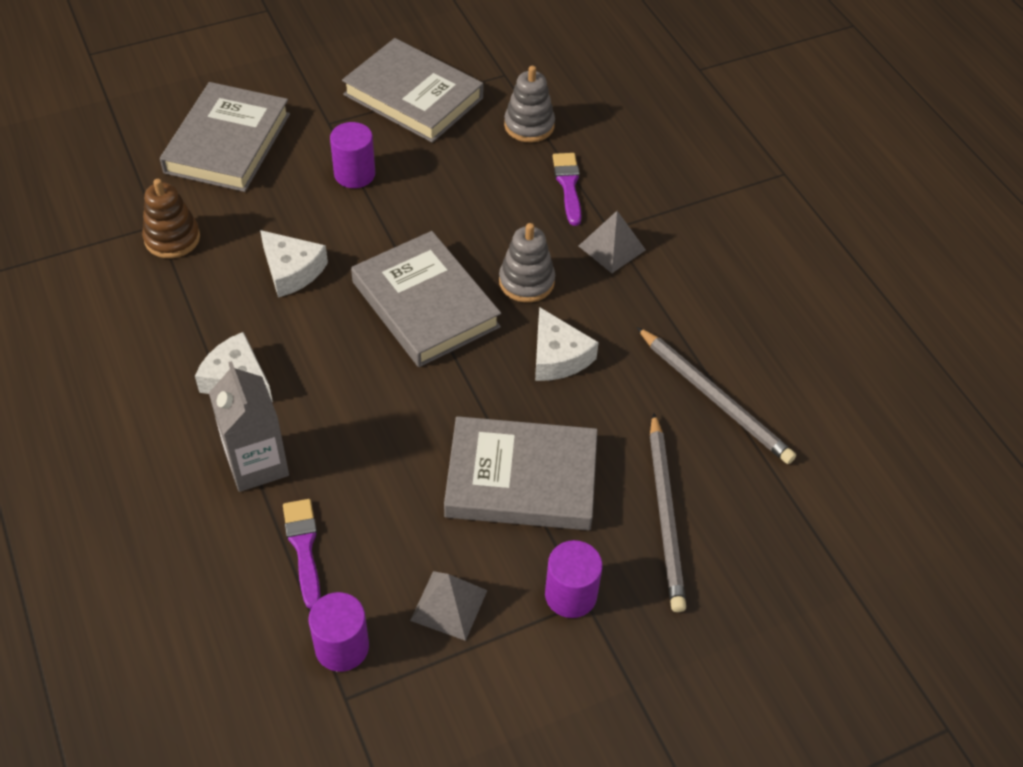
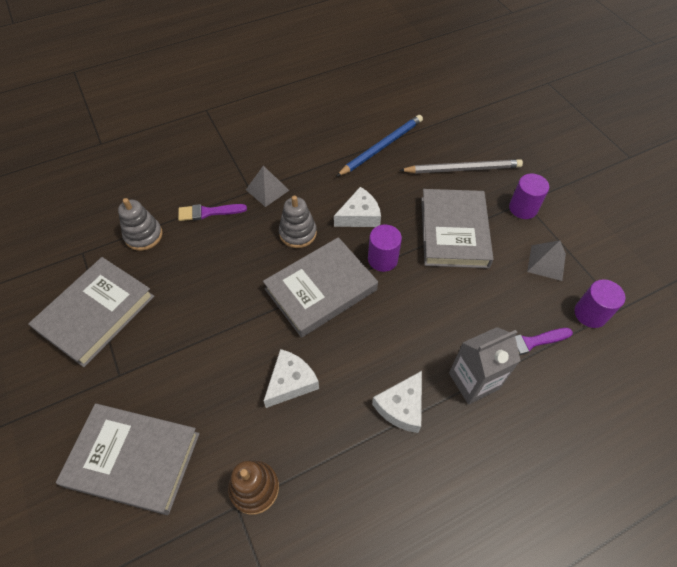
camera: 90 degrees left, 5 degrees up
purple cylinder [330,122,375,188] -> purple cylinder moved to [368,225,402,272]
grey pencil [637,327,796,464] -> blue pencil [336,115,423,177]

